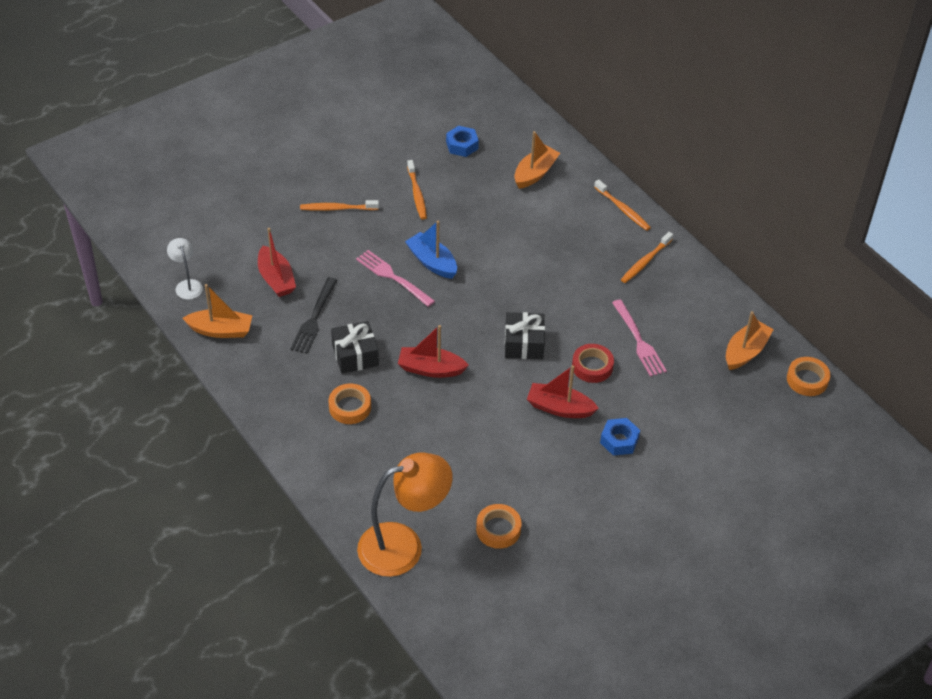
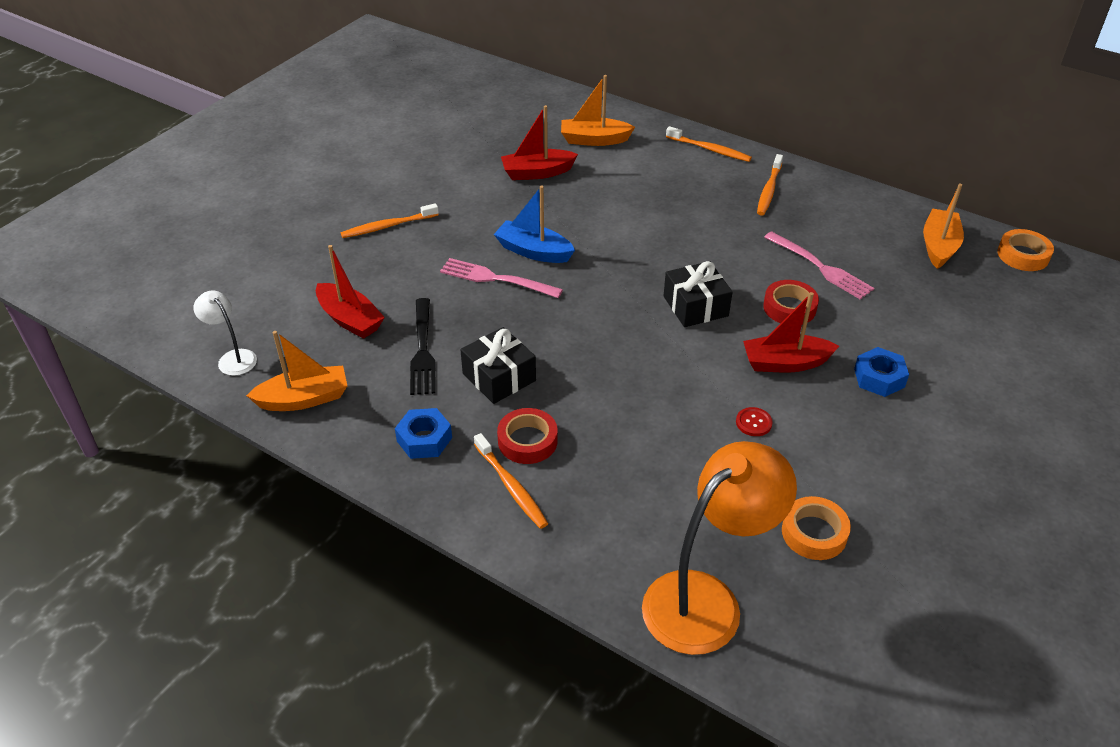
camera: 20 degrees left, 5 degrees down
orange tape [329,384,371,424] -> red tape [497,408,557,464]
red boat [398,325,469,378] -> red boat moved to [501,105,578,180]
orange toothbrush [407,160,427,220] -> orange toothbrush moved to [474,433,548,529]
blue nut [446,126,479,157] -> blue nut moved to [395,408,452,459]
orange boat [514,131,560,189] -> orange boat turned 105 degrees counterclockwise [561,75,635,146]
none -> red button [736,407,773,436]

